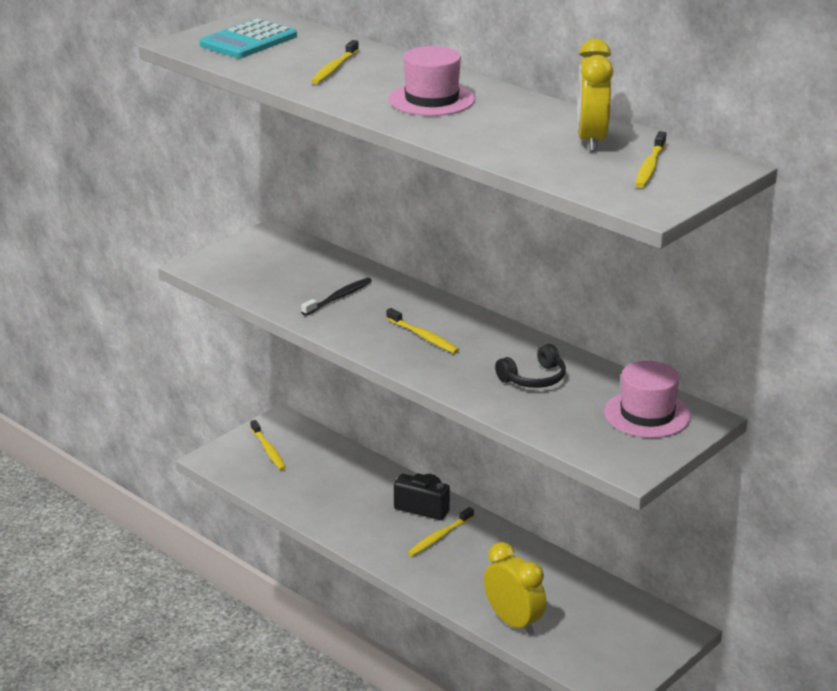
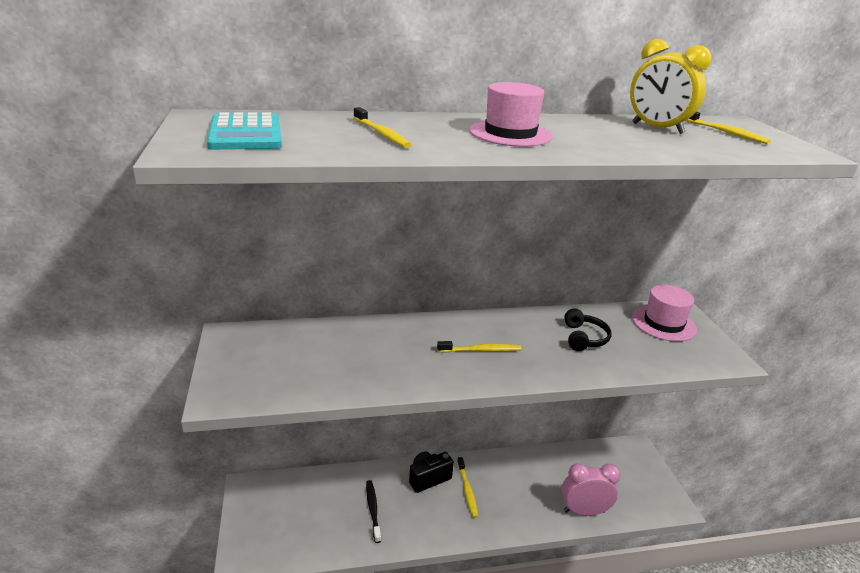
camera: 55 degrees left, 0 degrees up
yellow toothbrush [250,420,286,470] -> none
black toothbrush [301,278,372,316] -> black toothbrush moved to [366,480,381,543]
yellow clock [484,542,546,636] -> pink clock [562,463,621,516]

